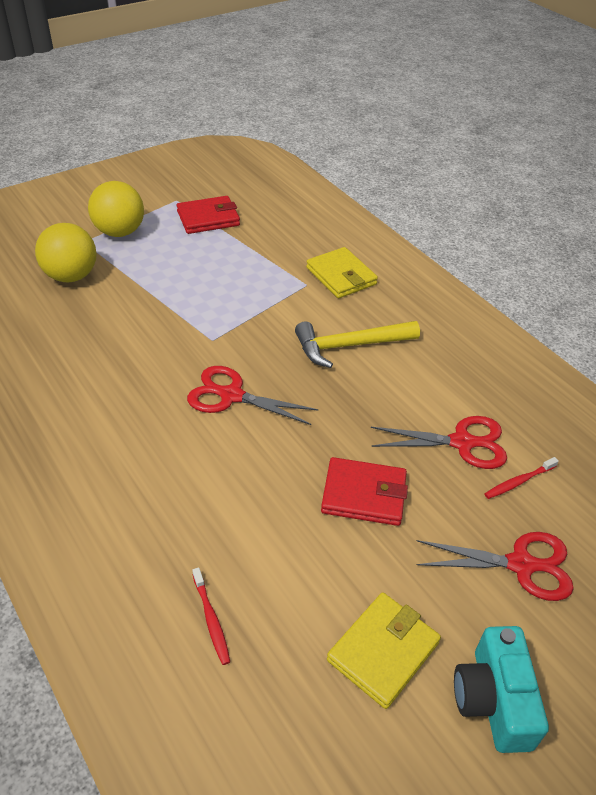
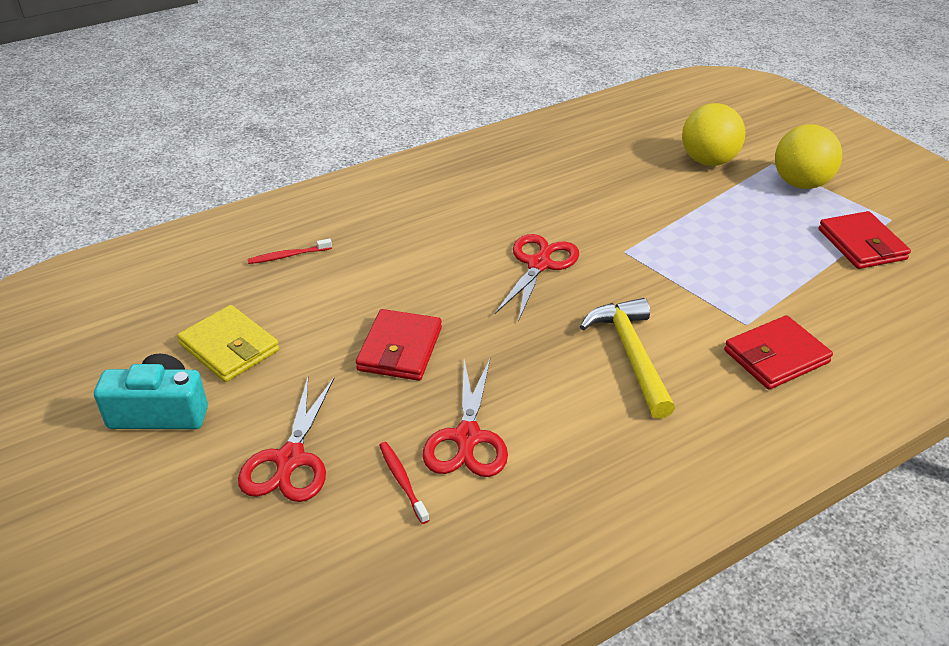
camera: 95 degrees right, 5 degrees down
yellow wallet [306,247,378,298] -> red wallet [724,315,833,390]

